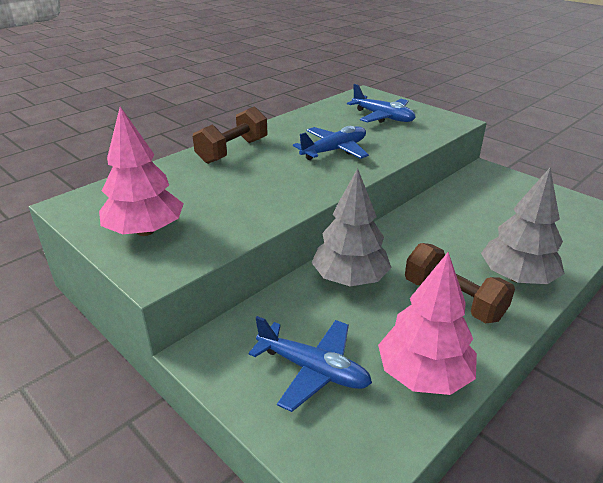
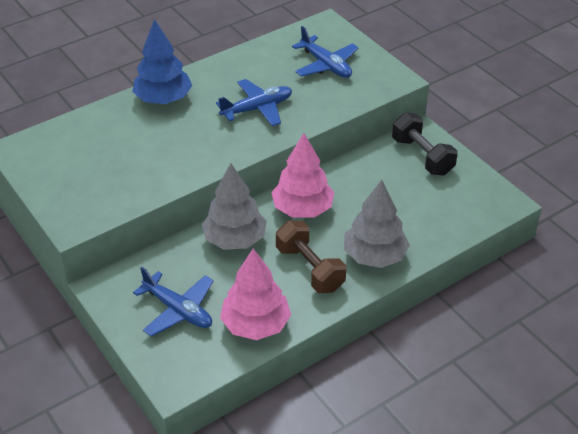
camera: 10 degrees right, 10 degrees up
pink tree [99,107,184,236] -> pink tree moved to [271,133,334,217]
brown dumbbell [193,106,268,164] -> blue tree [132,19,193,104]
none -> black dumbbell [392,112,458,176]

